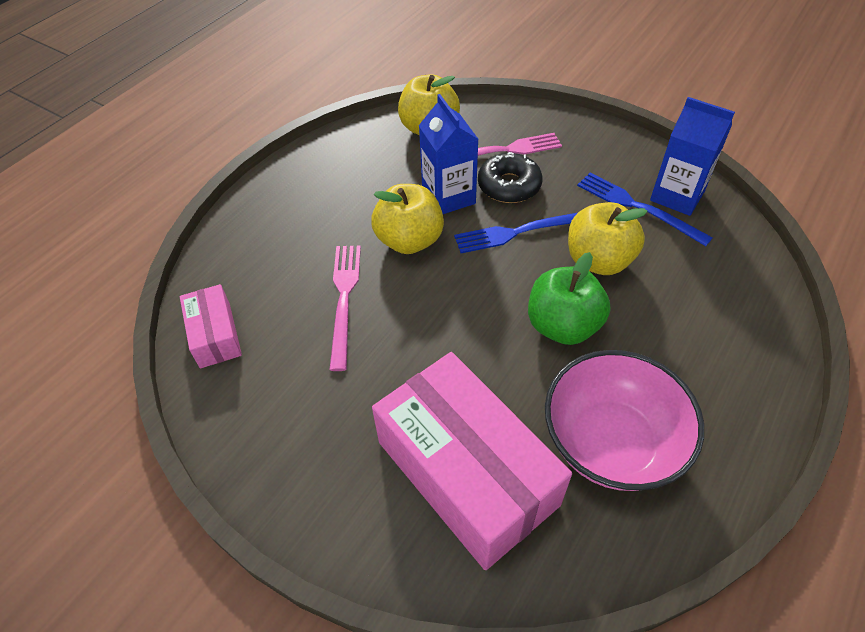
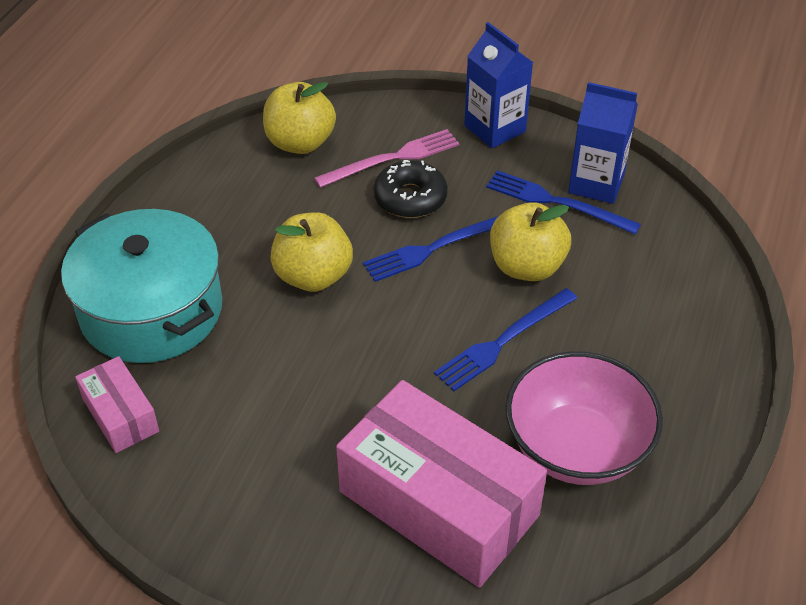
camera: 15 degrees left, 5 degrees down
pink fork [329,245,361,371] -> none
blue carton [419,94,479,214] -> blue carton moved to [464,22,533,148]
green apple [528,252,610,345] -> blue fork [434,288,577,391]
none -> turquoise pot [61,209,222,363]

